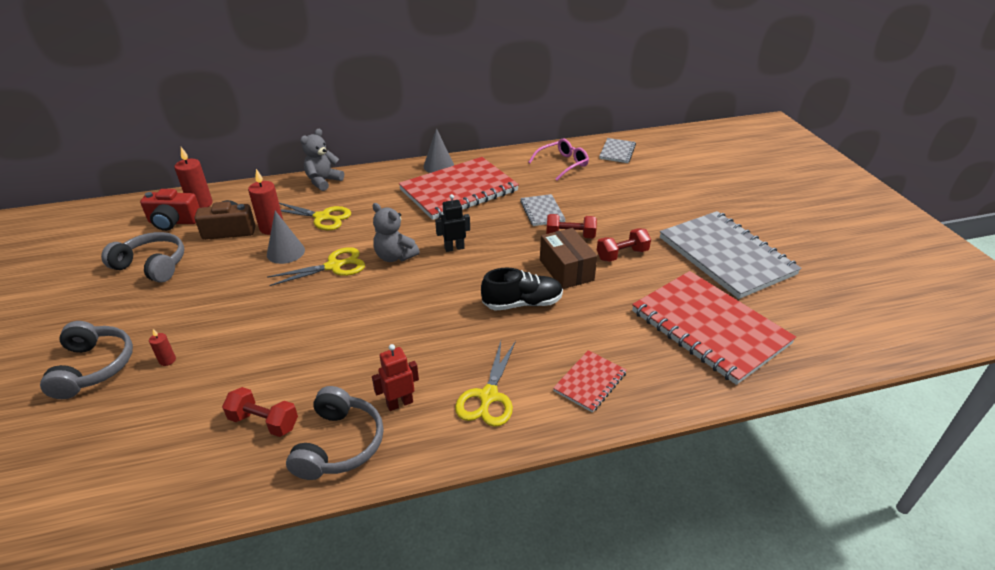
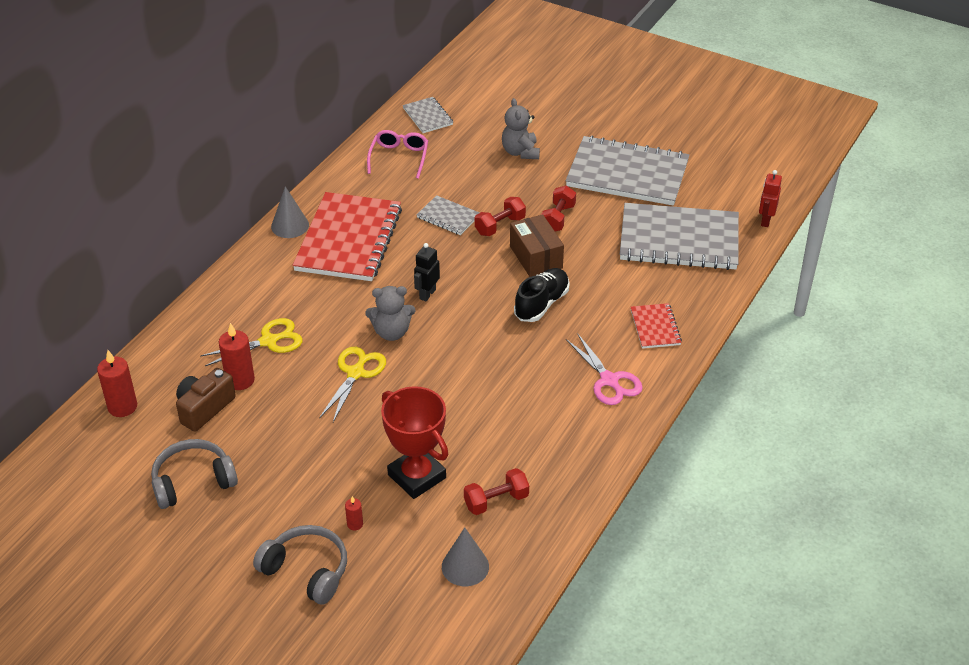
camera: 45 degrees left, 5 degrees up
red camera [140,189,200,231] -> none
grey cone [267,211,305,264] -> grey cone moved to [442,527,489,586]
grey headphones [286,386,384,480] -> none
grey teddy bear [300,129,344,191] -> grey teddy bear moved to [502,98,540,159]
red robot [372,344,419,411] -> red robot moved to [759,170,782,227]
yellow scissors [455,341,516,427] -> pink scissors [566,333,643,405]
brown box [540,228,597,289] -> brown box turned 45 degrees clockwise [510,214,564,277]
red notebook [632,271,796,385] -> grey notebook [620,203,739,270]
none -> red trophy [381,386,448,499]

